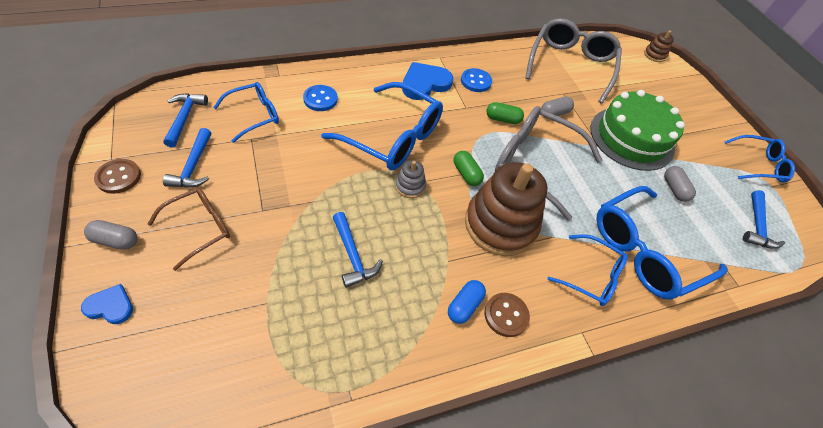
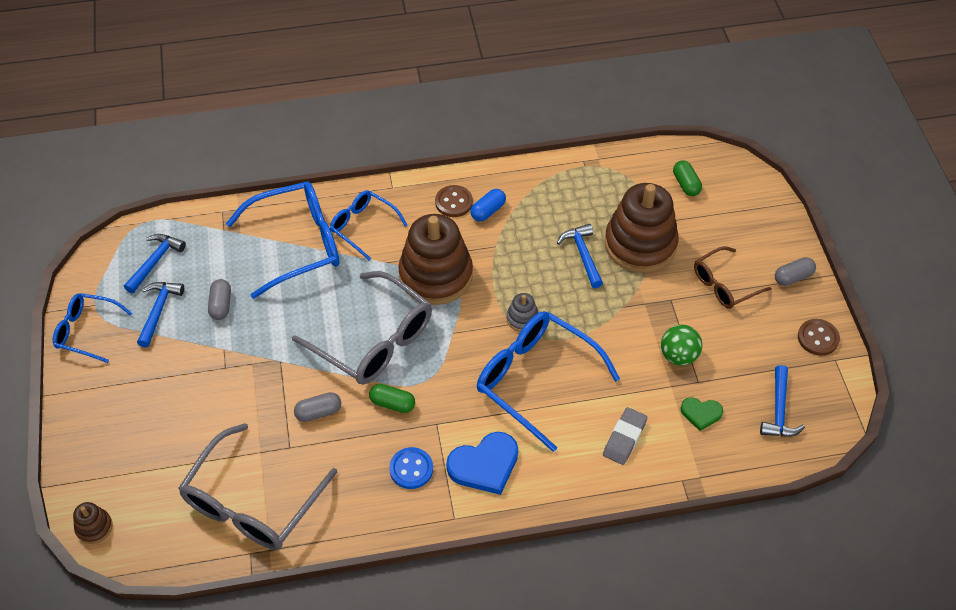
camera: 165 degrees left, 0 degrees up
blue heart [81,284,133,324] -> none
grey capsule [84,220,138,250] -> grey capsule turned 45 degrees counterclockwise [775,257,816,286]
blue hammer [163,128,211,188] -> blue hammer moved to [137,282,184,347]
blue glasses [213,82,279,143] -> green heart [680,397,723,431]
blue button [303,85,338,111] -> grey eraser [603,407,647,465]
green capsule [454,151,484,186] -> green capsule moved to [673,160,702,196]
green cake [590,90,685,171] -> none
none -> brown stacking toy [604,183,679,273]
none -> green ball [661,325,702,366]

